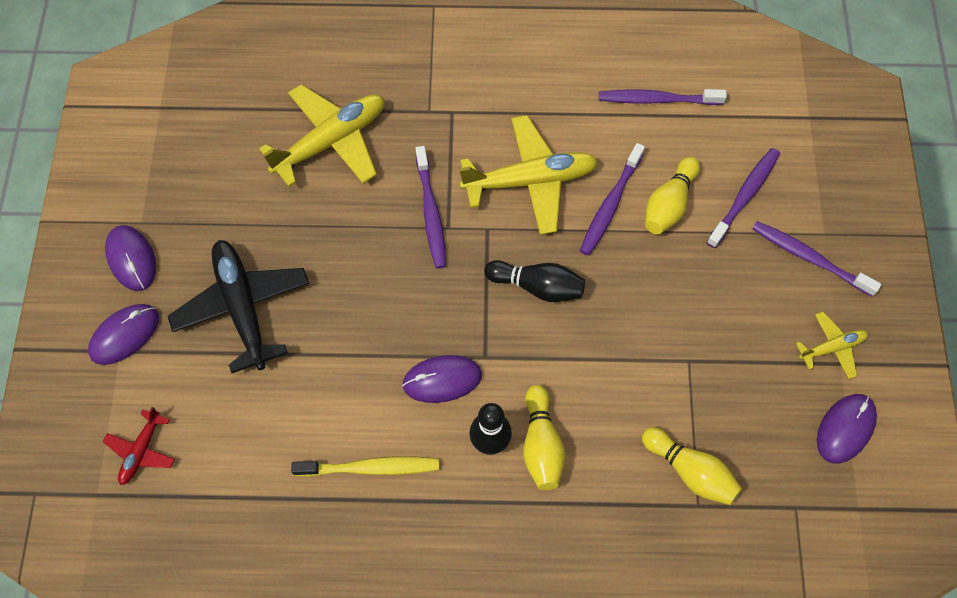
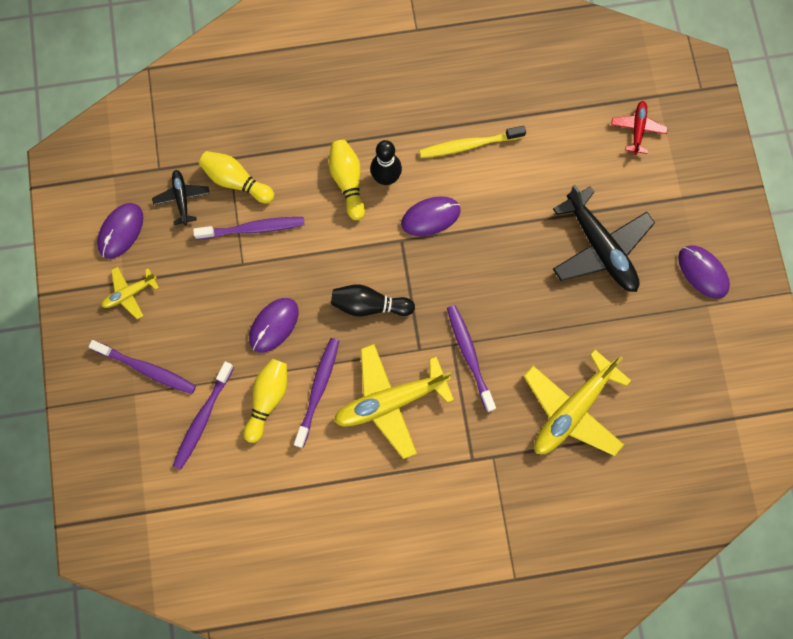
camera: 170 degrees right, 10 degrees up
purple mouse [88,304,159,365] -> purple mouse moved to [249,298,299,353]
purple toothbrush [599,89,727,105] -> purple toothbrush moved to [193,217,305,240]
none -> black plane [152,170,209,225]

